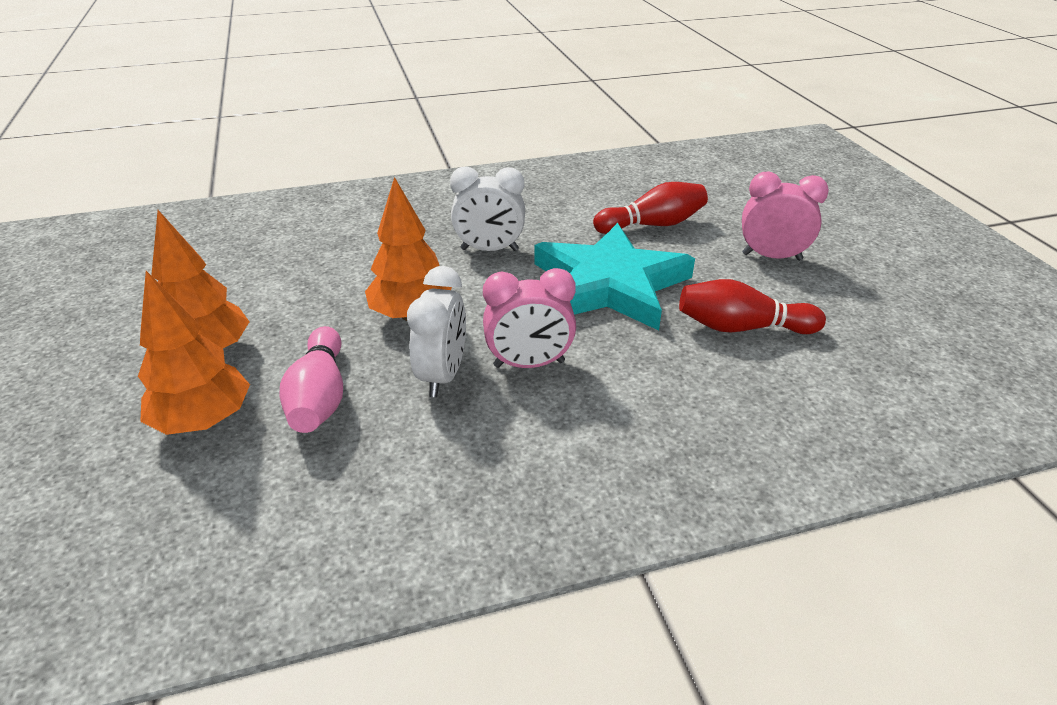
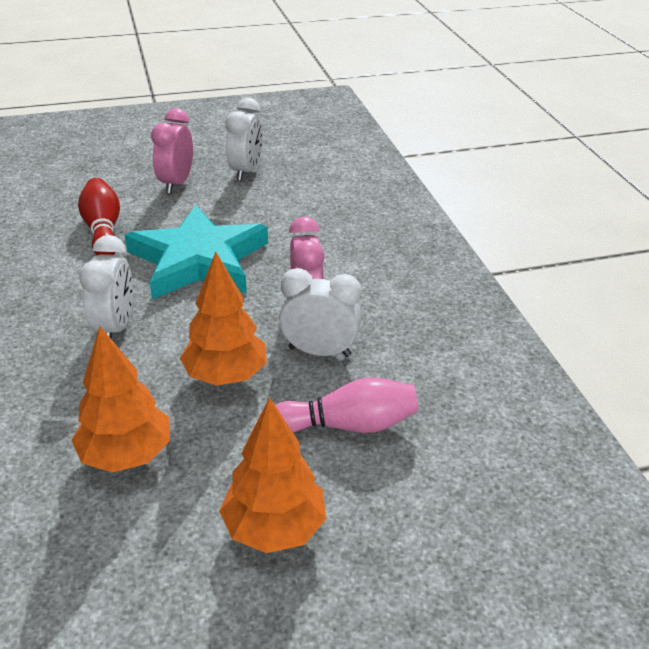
camera: 90 degrees left, 0 degrees up
orange tree [138,271,250,435] -> orange tree moved to [71,326,170,473]
red bowling pin [679,279,826,334] -> none
none -> white clock [226,98,262,181]

